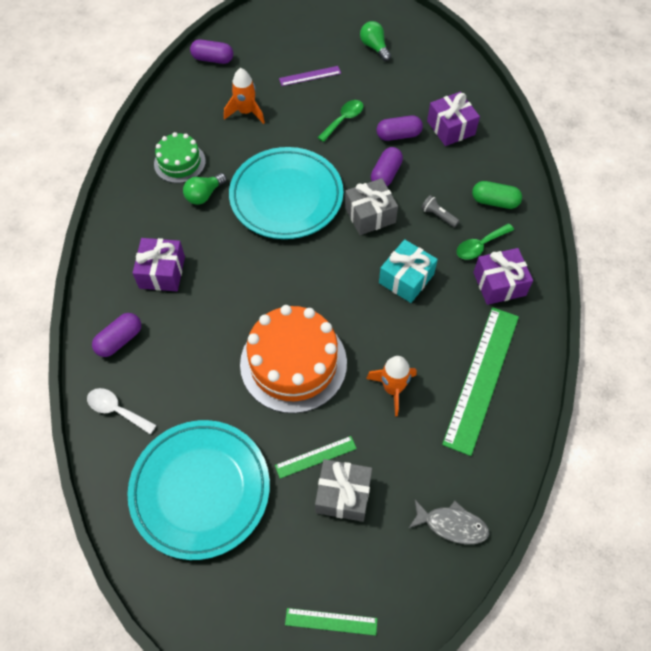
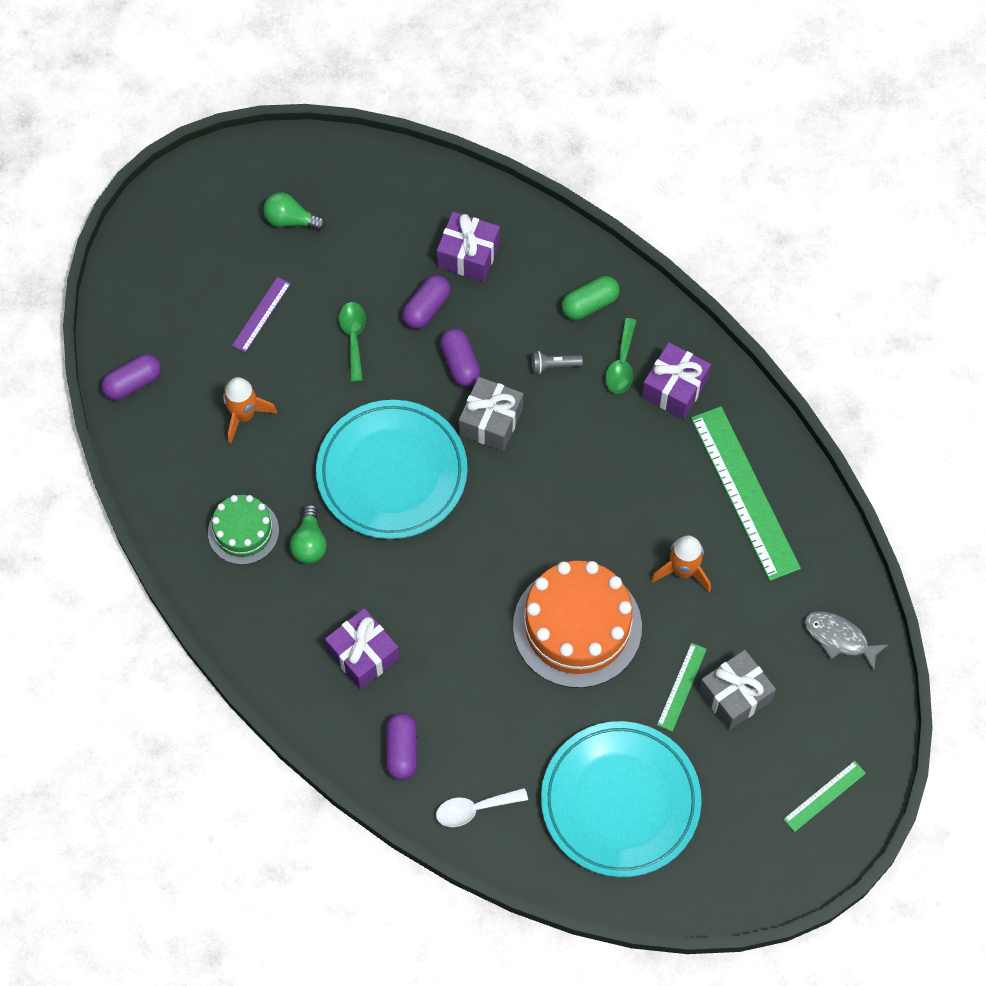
camera: 45 degrees left, 5 degrees up
turquoise gift [379,239,438,303] -> none
grey fish [409,500,489,544] -> grey fish turned 120 degrees counterclockwise [805,611,889,671]

